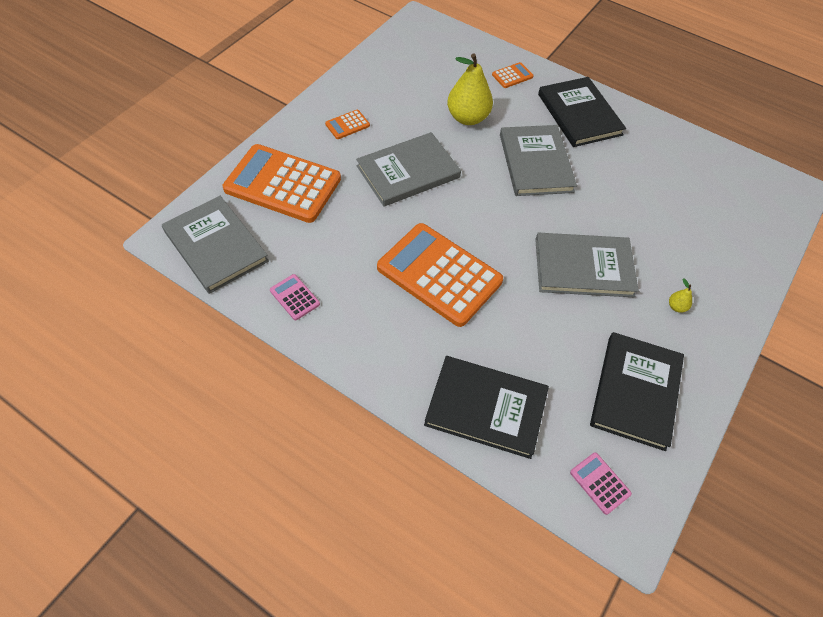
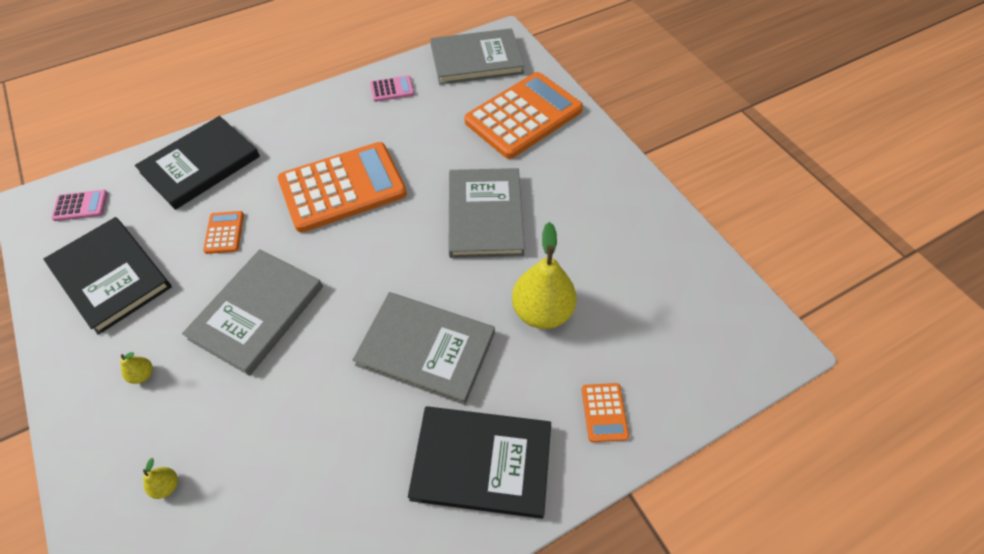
camera: 120 degrees right, 0 degrees up
orange calculator [325,110,370,139] -> orange calculator moved to [203,211,244,254]
none -> yellow pear [143,458,178,499]

